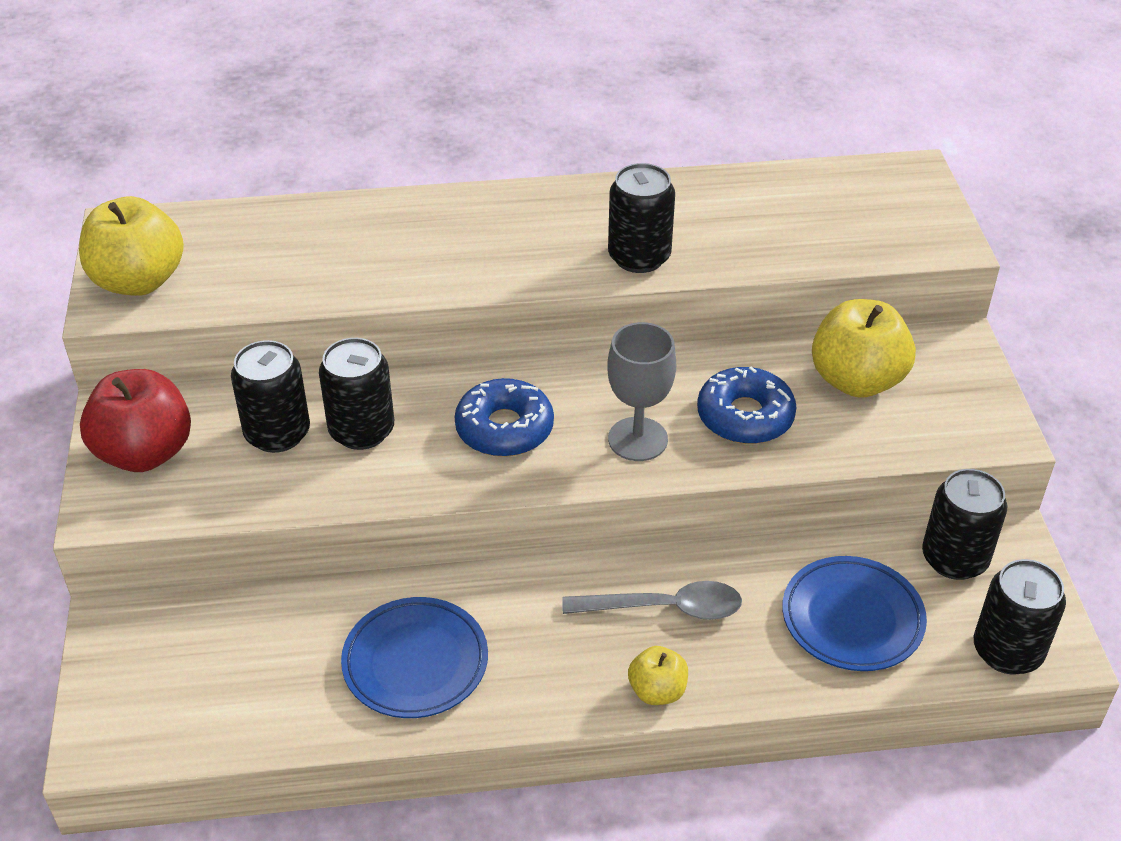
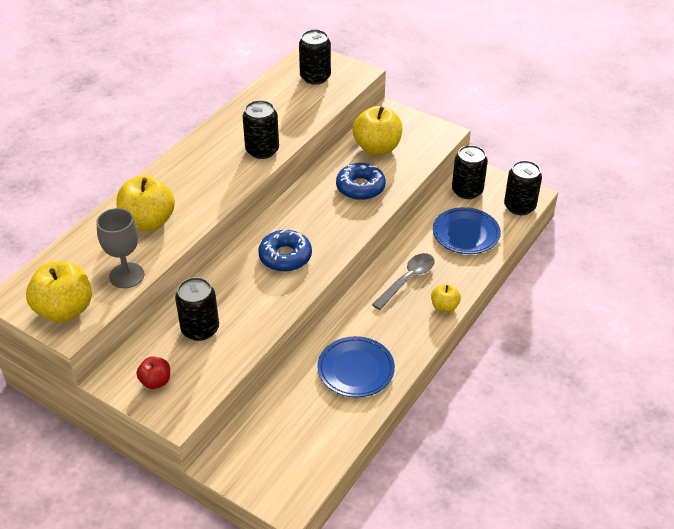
camera: 50 degrees left, 0 degrees up
red apple [80,369,191,472] -> red apple [136,356,170,389], size x0.53
black can [319,338,394,450] -> black can moved to [299,30,331,85]
grey goblet [607,322,676,461] -> grey goblet moved to [96,208,144,288]
none -> yellow apple [117,175,175,232]

